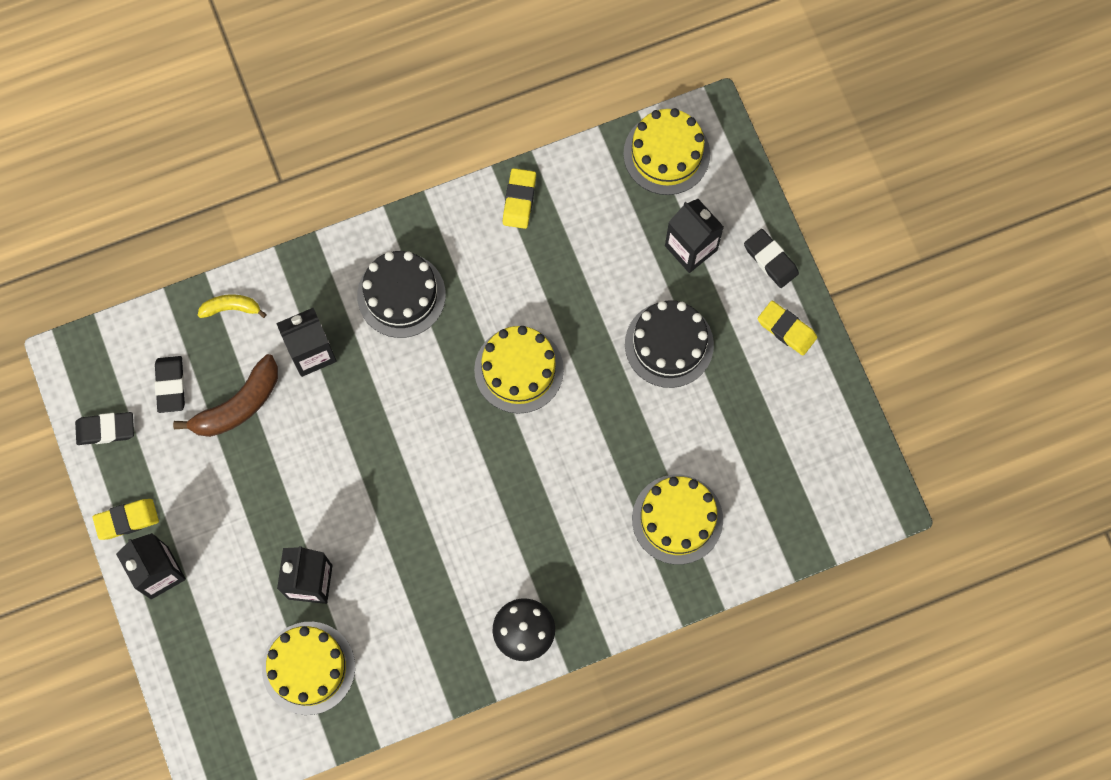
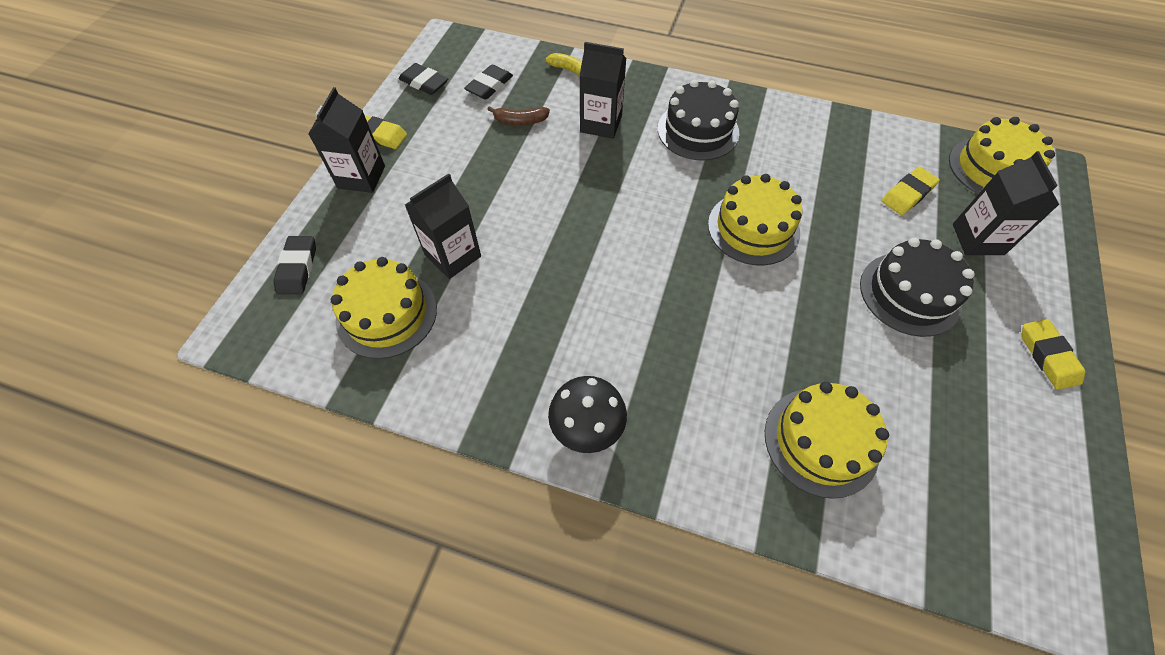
camera: 40 degrees right, 15 degrees down
brown banana [173,354,278,437] -> brown banana [487,106,550,125], size x0.57
yellow eraser [503,168,536,229] -> yellow eraser moved to [882,167,940,215]
black eraser [744,229,799,288] -> black eraser moved to [273,236,316,294]

